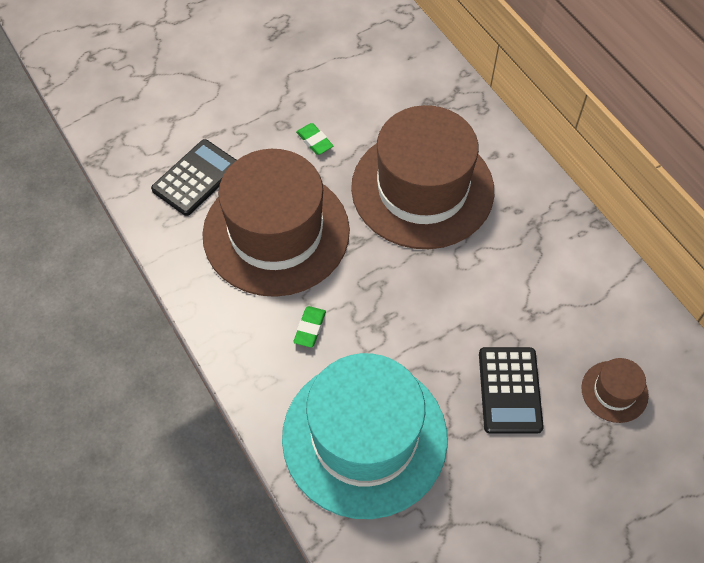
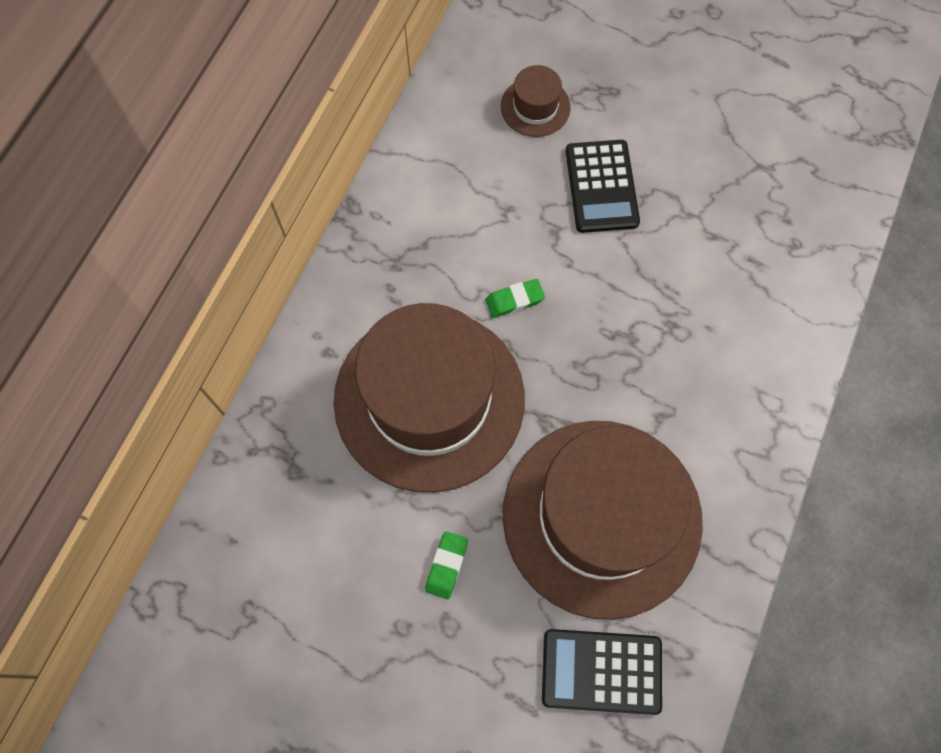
camera: 125 degrees left, 10 degrees up
turquoise hat [282,353,448,519] -> none
green eraser [294,306,326,348] -> green eraser moved to [485,279,545,318]
black calculator [479,347,544,434] -> black calculator turned 120 degrees clockwise [566,140,640,233]

